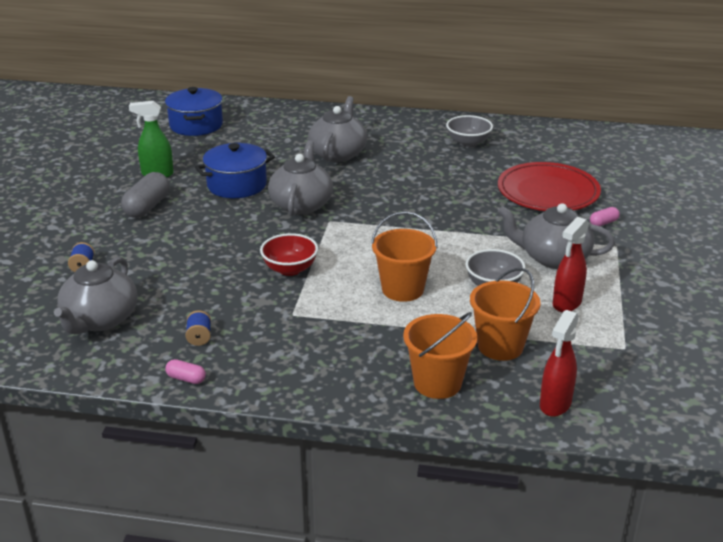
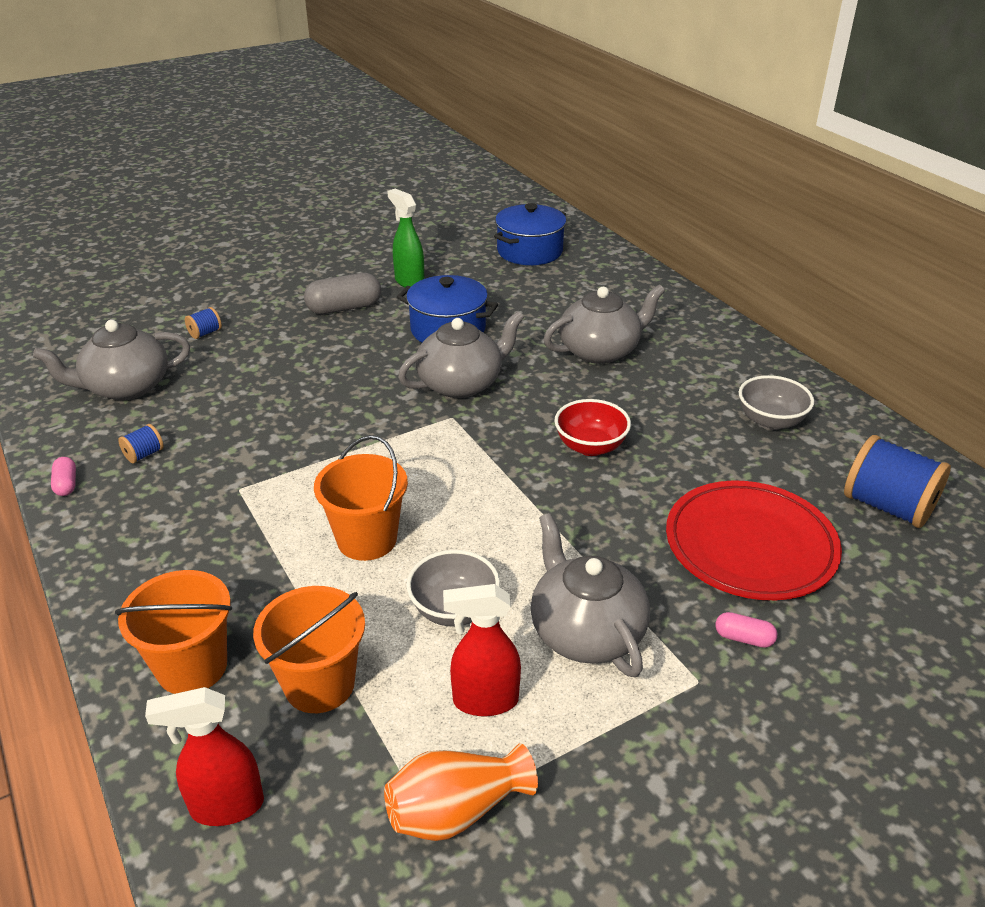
camera: 50 degrees right, 5 degrees up
red bowl [260,233,318,276] -> red bowl moved to [554,399,631,456]
none -> orange vase [384,744,538,841]
none -> blue spool [844,435,951,528]

